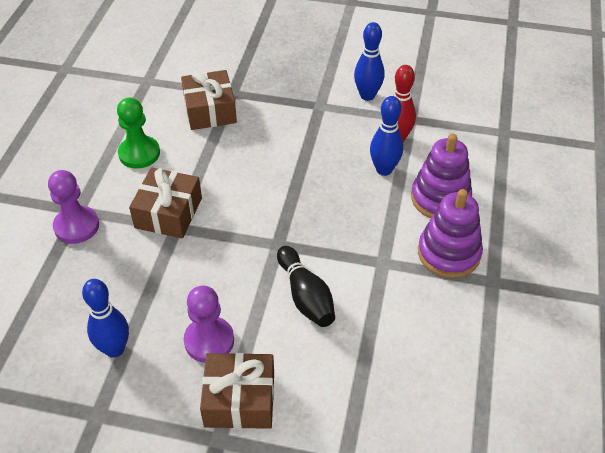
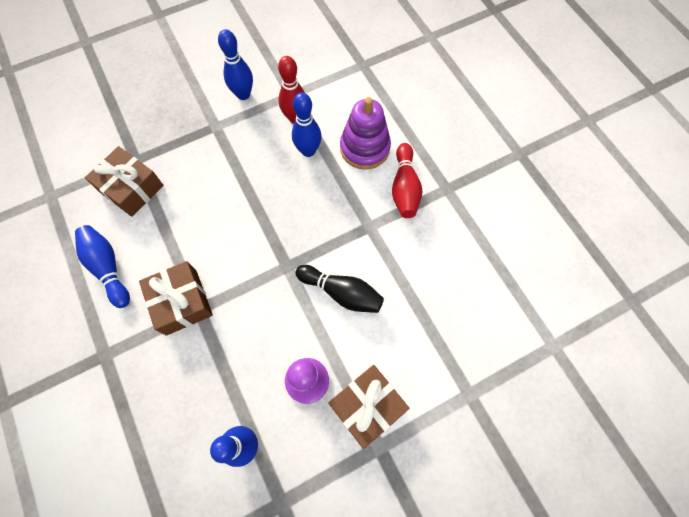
camera: 40 degrees left, 20 degrees up
purple pawn [48,170,99,244] -> none
green pawn [117,97,160,169] -> blue bowling pin [75,225,130,308]
purple stacking toy [418,189,483,278] -> red bowling pin [392,143,422,218]

